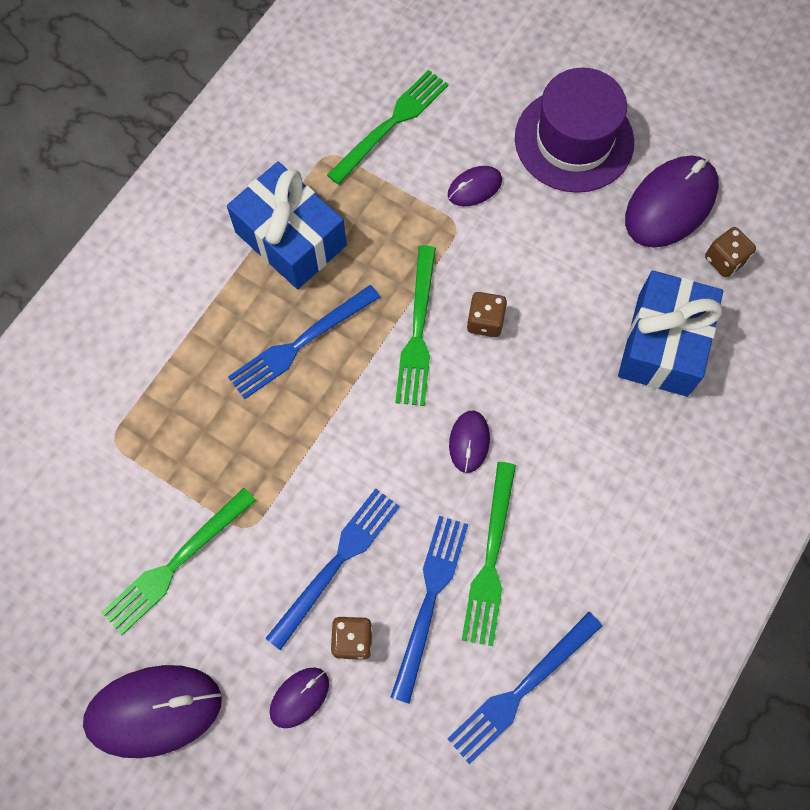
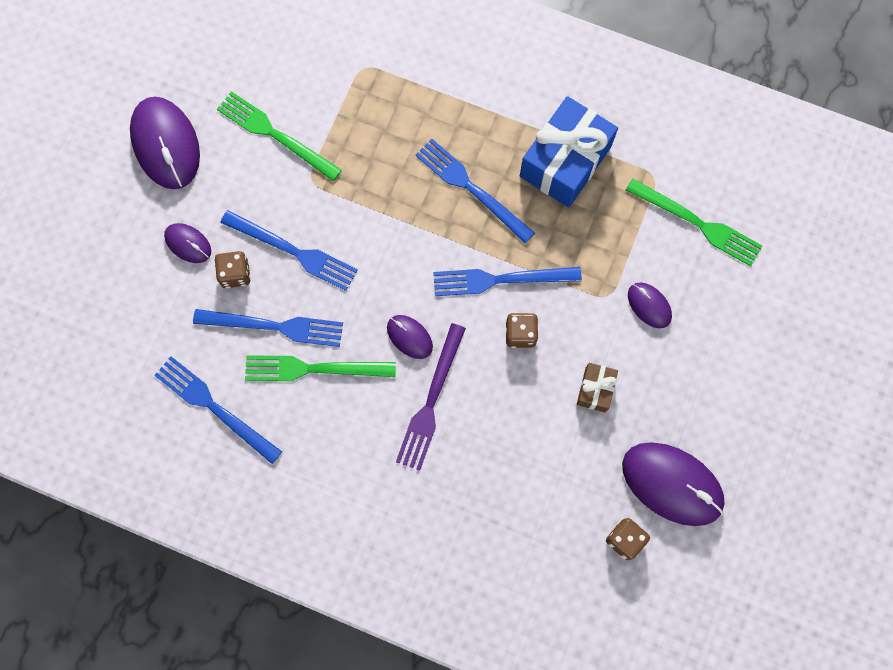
camera: 80 degrees right, 5 degrees up
green fork [395,245,436,406] -> blue fork [433,267,582,296]
purple mouse [449,410,490,473] -> purple mouse turned 45 degrees clockwise [387,315,433,359]
purple hat [515,68,634,193] -> none
blue gift [618,270,723,397] -> none
none -> purple fork [396,323,466,471]
none -> brown gift [577,363,618,413]

